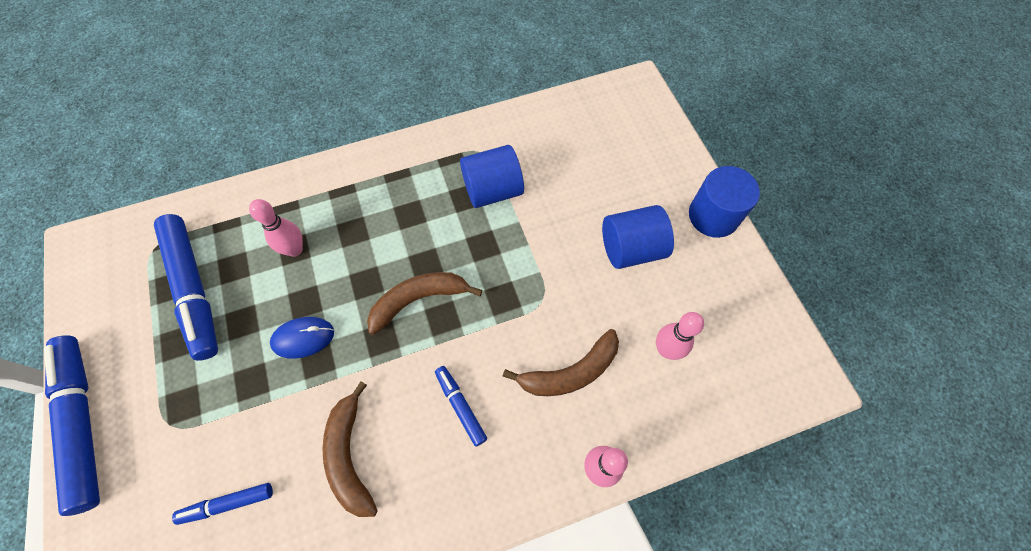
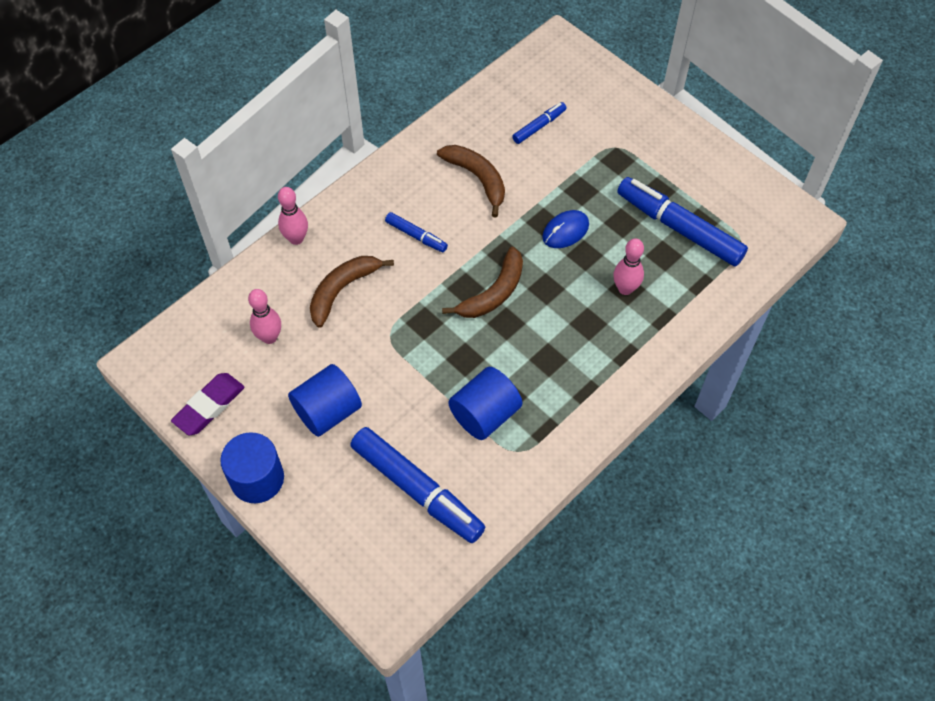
camera: 155 degrees right, 5 degrees down
blue marker [44,335,100,516] -> blue marker moved to [350,427,485,543]
none -> purple eraser [171,373,245,435]

